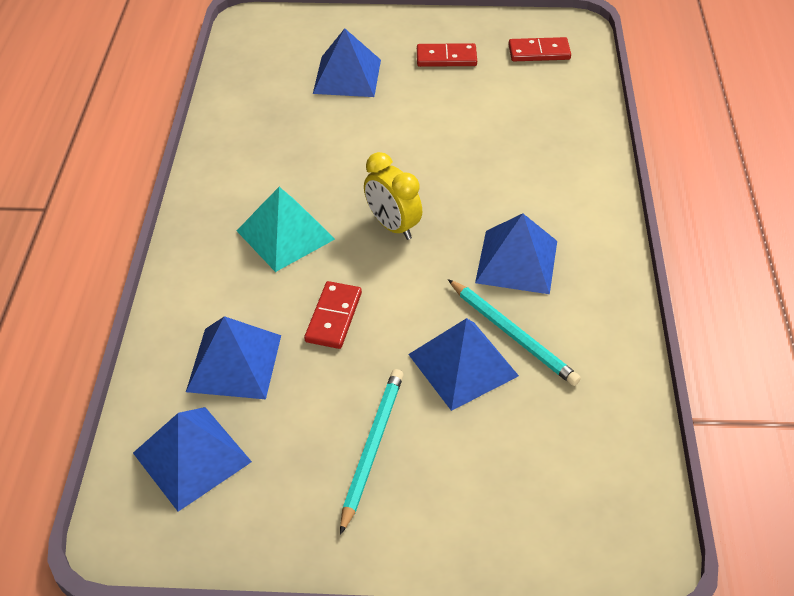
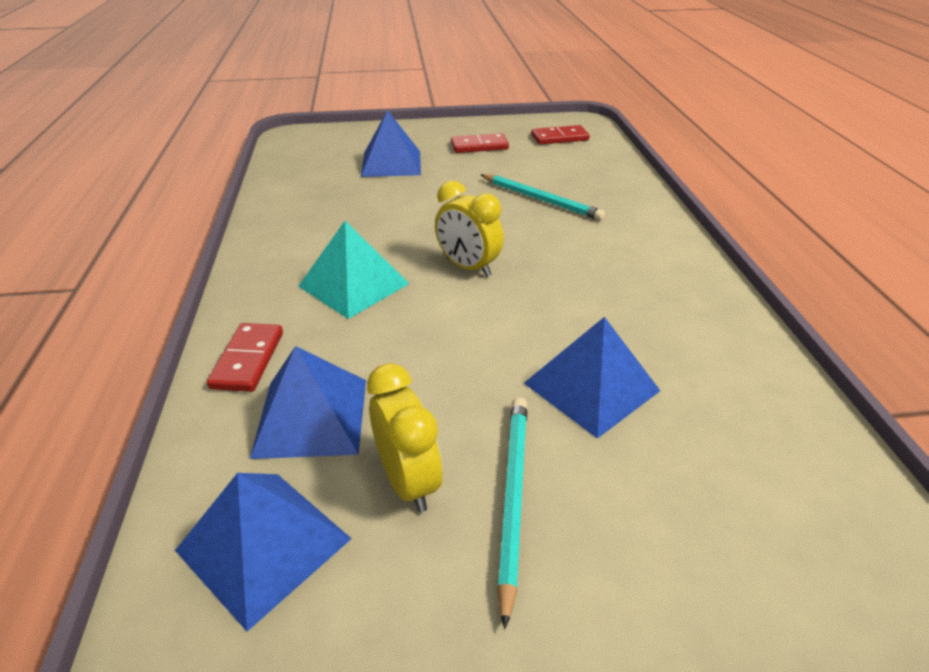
camera: 10 degrees left, 10 degrees down
red domino [304,281,362,349] -> red domino moved to [207,323,283,392]
turquoise pencil [448,279,581,386] -> turquoise pencil moved to [480,174,605,221]
blue pyramid [475,213,557,294] -> none
none -> yellow clock [367,363,443,512]

